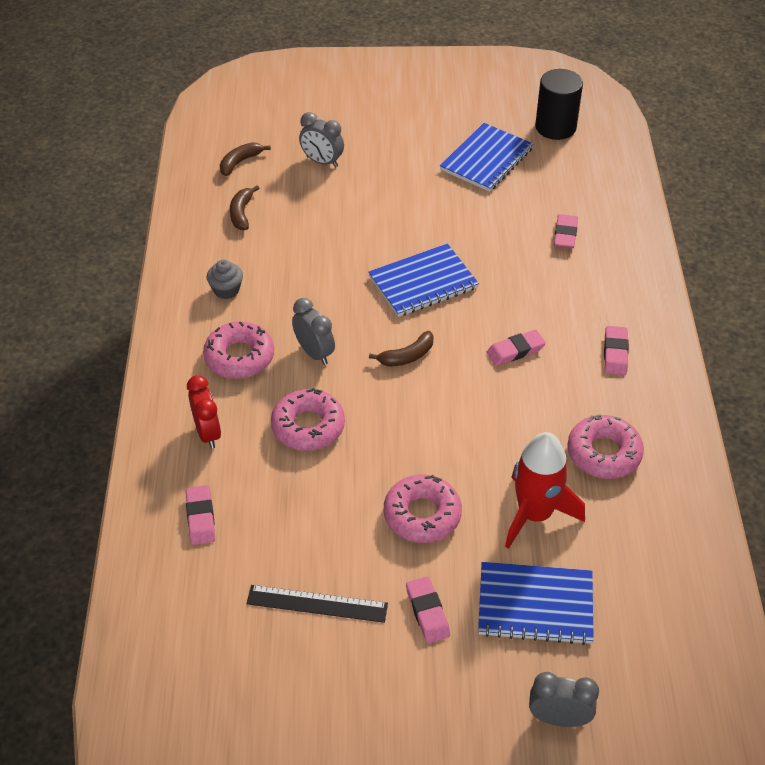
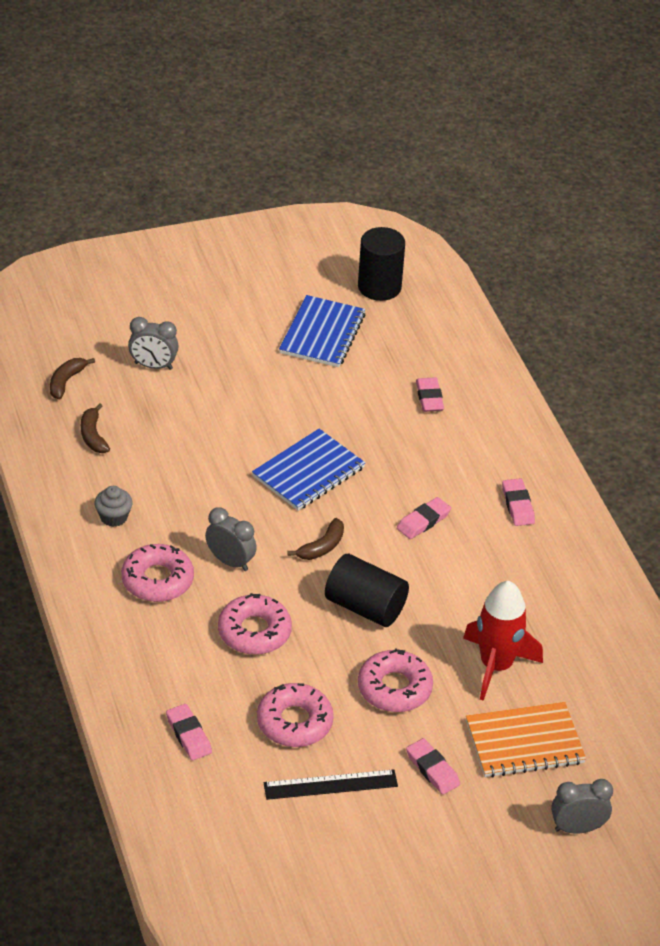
camera: 20 degrees left, 5 degrees down
red clock [187,375,221,449] -> none
blue notebook [478,562,594,645] -> orange notebook [466,702,586,778]
pink donut [567,414,644,479] -> pink donut moved to [257,683,334,747]
none -> black cylinder [325,554,409,627]

